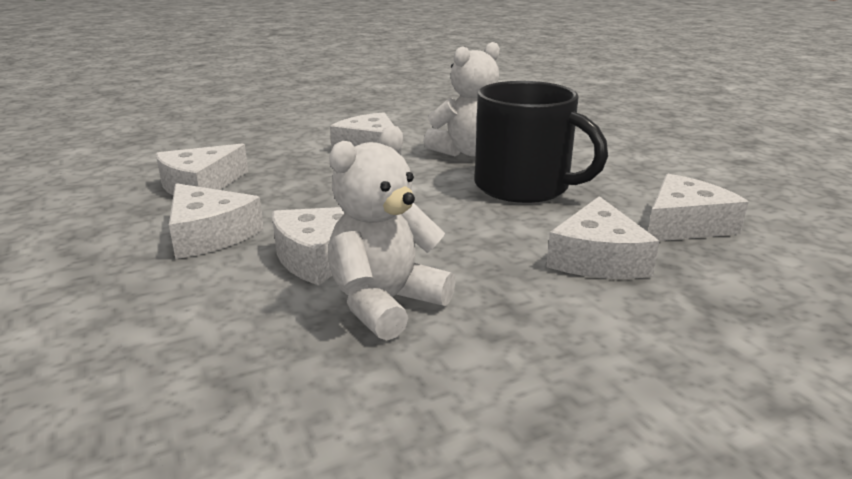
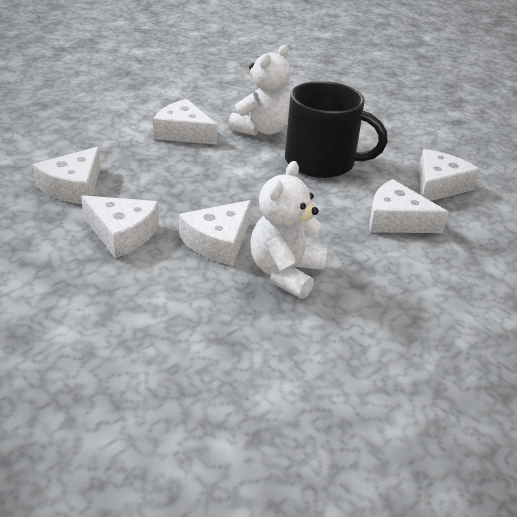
camera: 20 degrees left, 10 degrees up
white cheese [546,196,659,279] -> white cheese turned 120 degrees clockwise [369,179,448,233]

